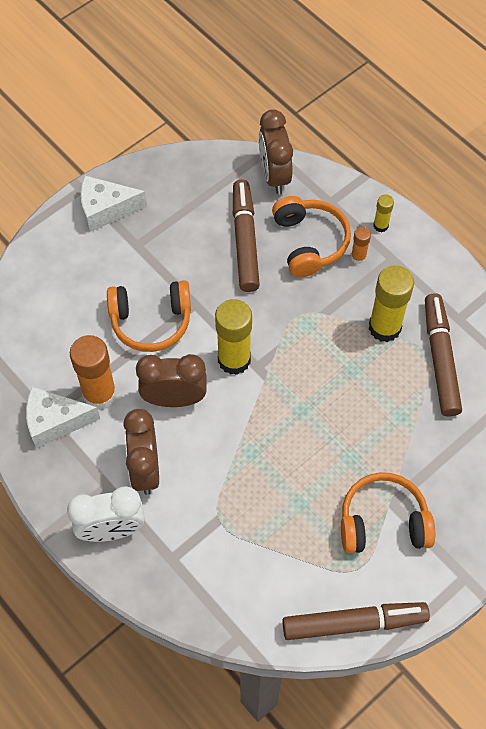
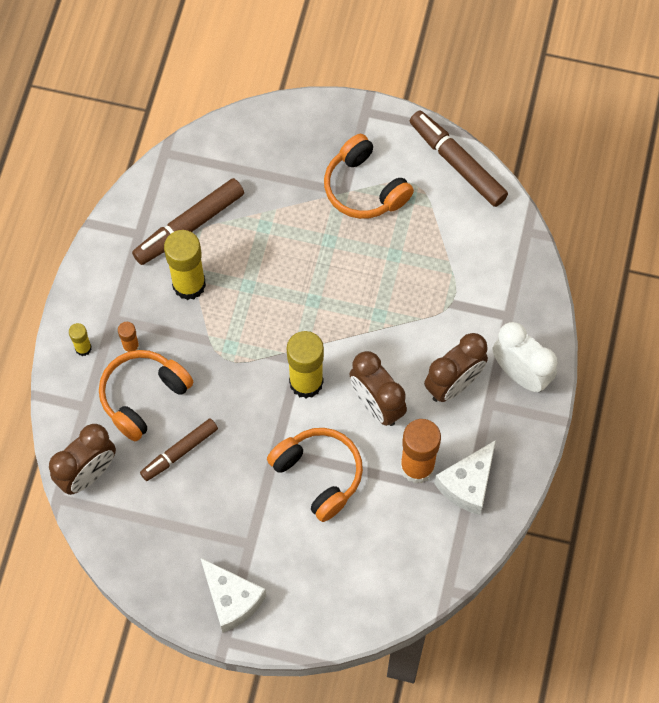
camera: 125 degrees left, 5 degrees up
white cheese [26,387,100,449] -> white cheese turned 75 degrees clockwise [434,440,496,515]
brown marker [233,180,260,292] -> brown marker [140,419,218,481], size x0.66

